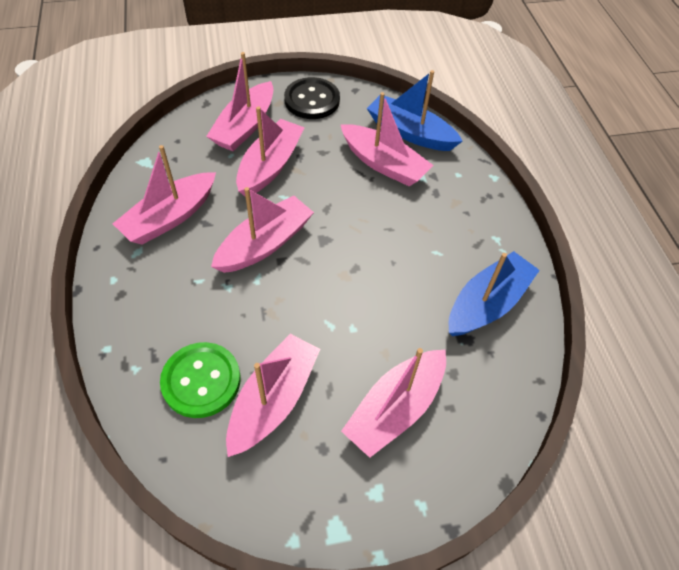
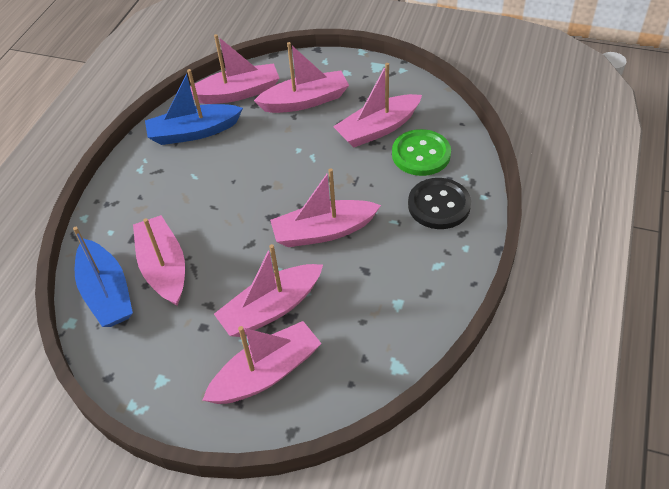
camera: 145 degrees left, 5 degrees down
pink boat [113,145,216,245] -> pink boat moved to [190,34,279,104]
black button [284,77,340,119] -> black button moved to [408,178,471,229]

